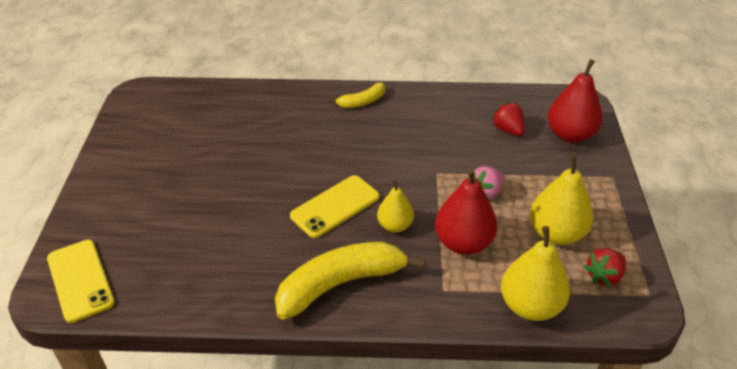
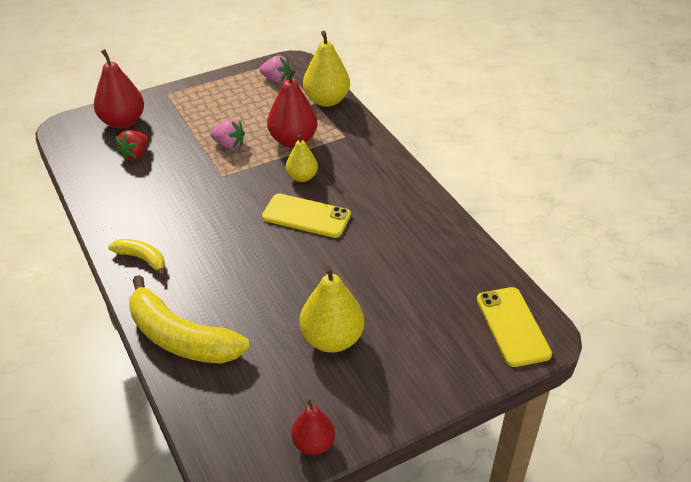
camera: 120 degrees left, 0 degrees up
yellow phone [47,240,115,323] -> yellow phone turned 45 degrees counterclockwise [477,287,552,367]
yellow banana [275,242,425,320] -> yellow banana moved to [129,275,249,364]
yellow pear [530,154,593,245] -> yellow pear moved to [299,266,364,353]
red strawberry [584,248,626,287] -> pink strawberry [260,56,291,83]
none -> red pear [291,398,335,455]

